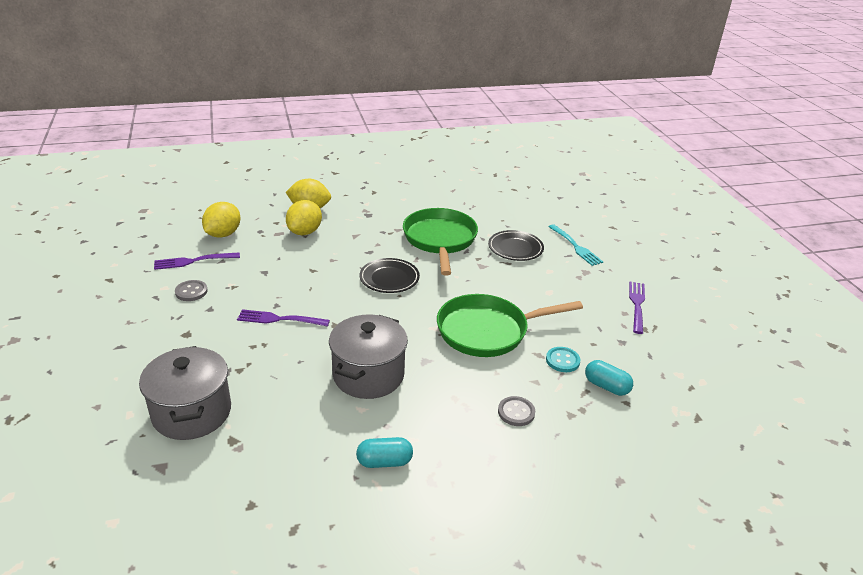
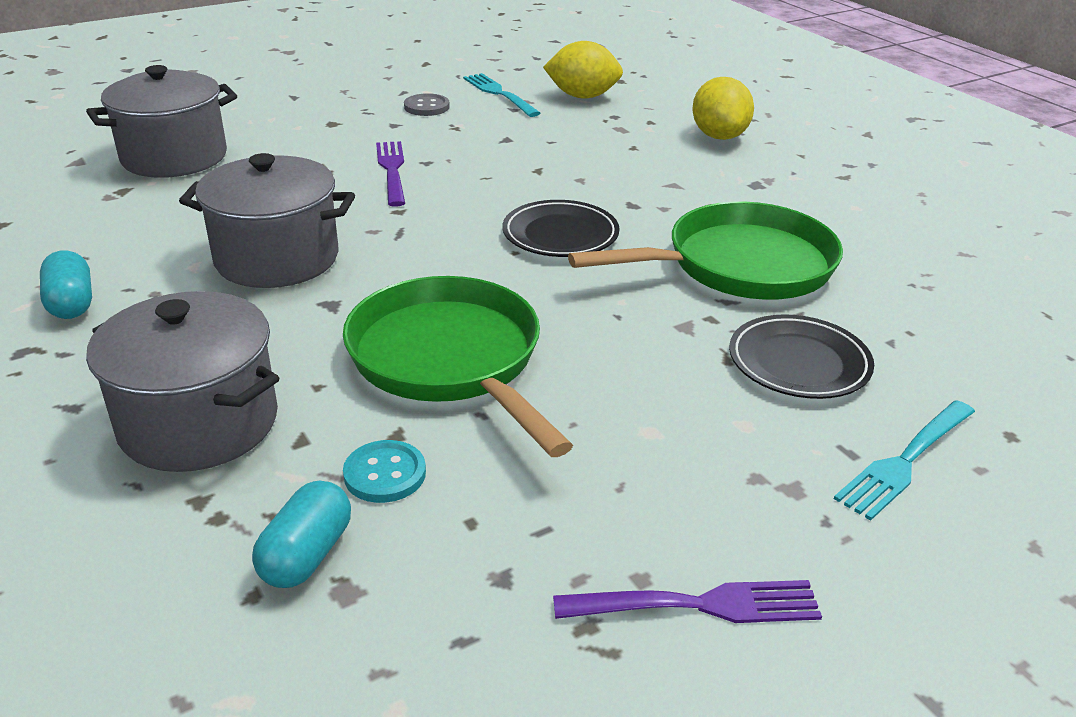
camera: 75 degrees right, 0 degrees up
purple fork [154,252,240,270] -> turquoise fork [463,73,540,117]
yellow lemon [286,200,322,235] -> none
grey button [498,396,535,426] -> grey pot [86,291,279,472]

